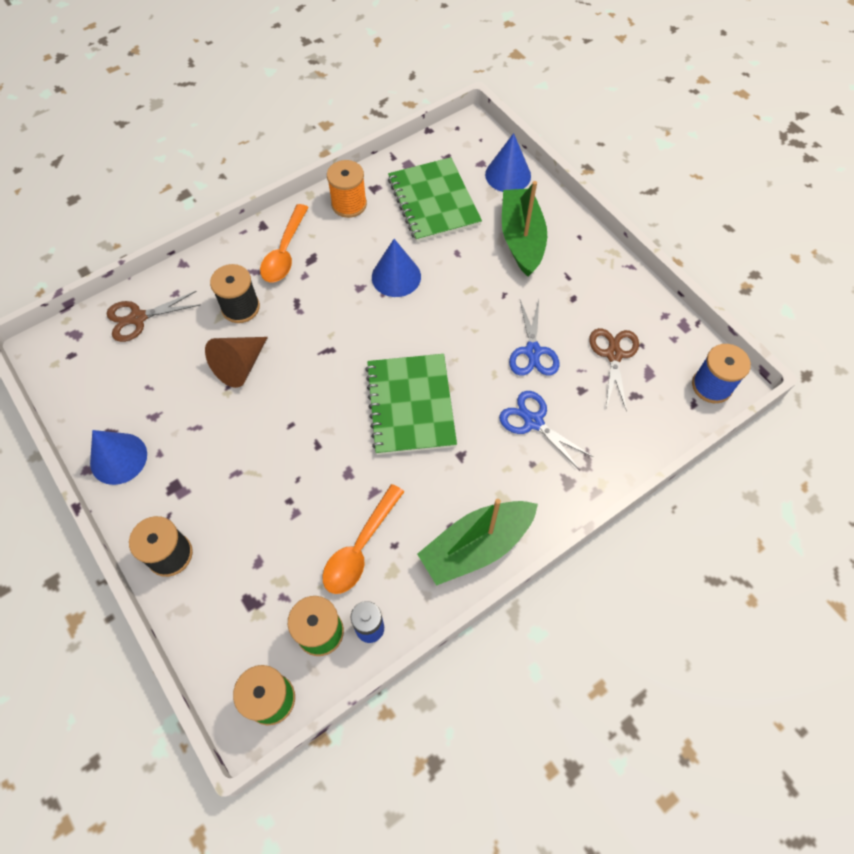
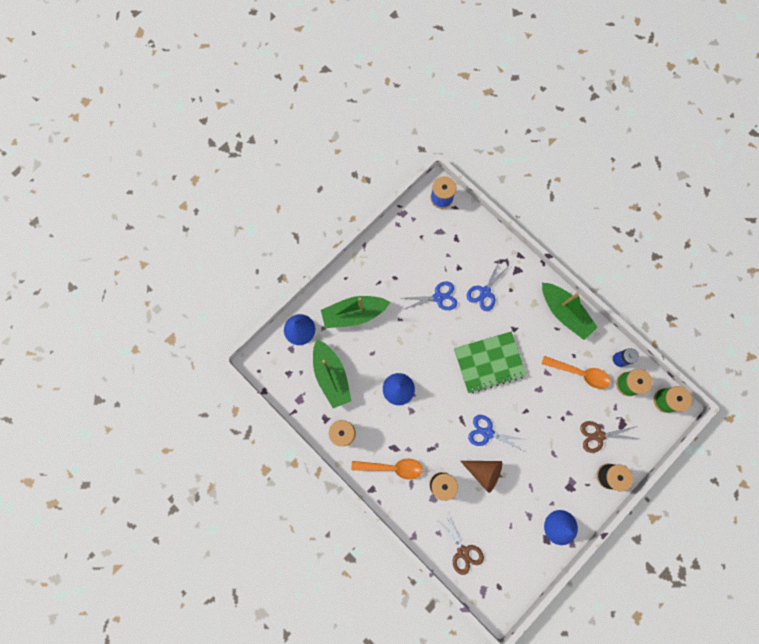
camera: 100 degrees left, 15 degrees up
green notebook [388,157,482,242] -> green boat [313,339,352,408]
brown scissors [589,328,639,412] -> brown scissors moved to [580,421,639,453]
none -> blue scissors [468,415,527,452]

